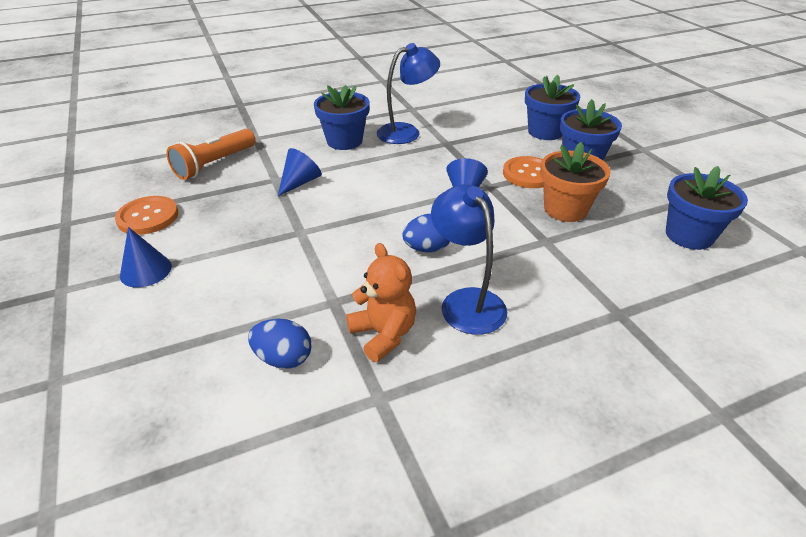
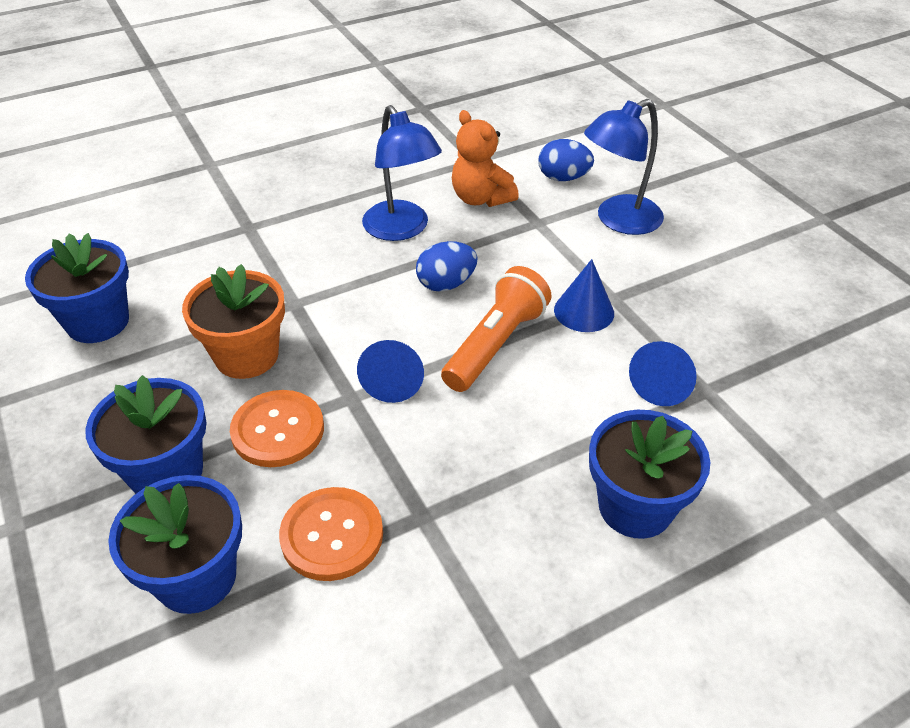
camera: 175 degrees right, 5 degrees up
orange button [115,196,178,235] -> orange button moved to [279,487,383,581]
blue cone [120,227,172,287] -> blue cone moved to [554,259,614,332]
orange flashlight [167,129,255,180] -> orange flashlight moved to [441,266,552,392]
blue lamp [377,43,440,144] -> blue lamp moved to [584,99,664,235]

